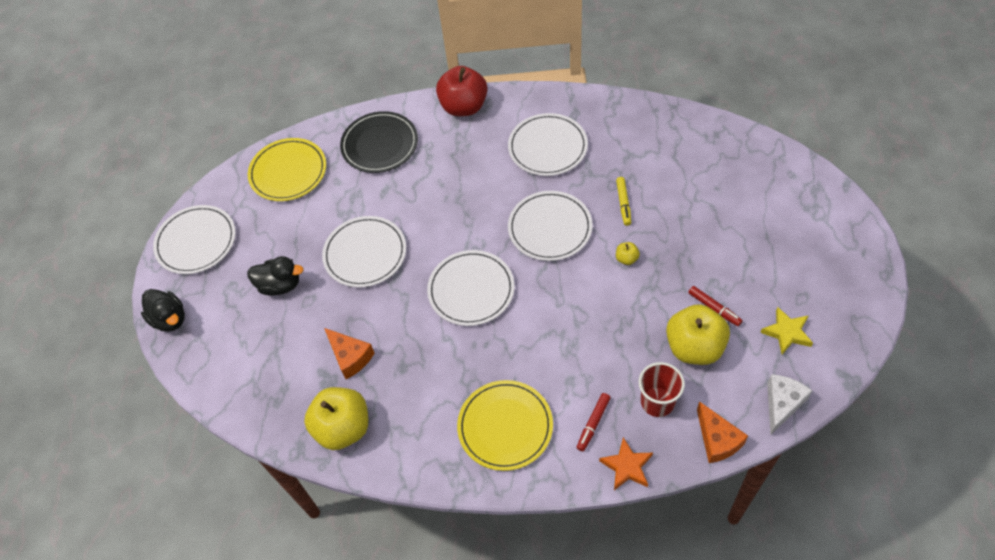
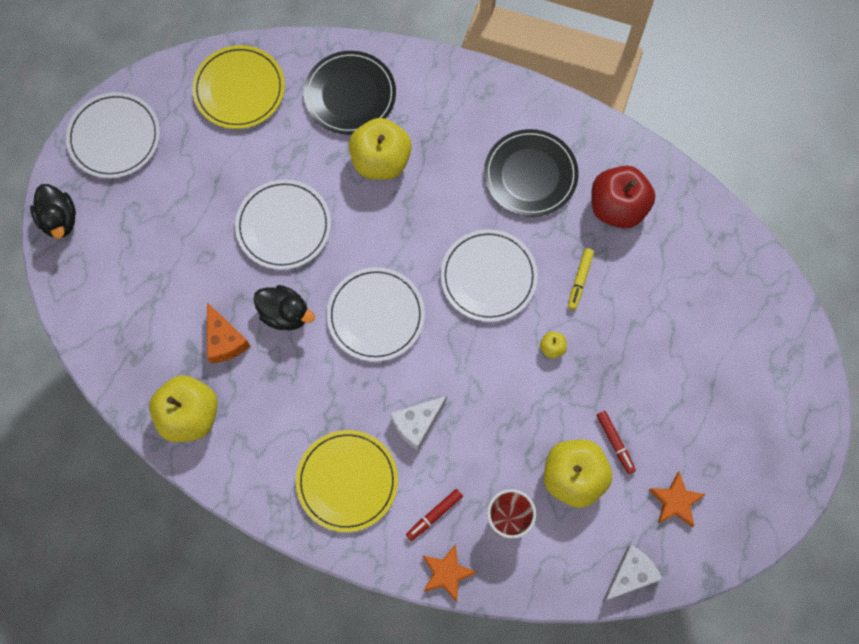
camera: 15 degrees right, 15 degrees up
black duck [247,256,303,296] -> black duck moved to [253,285,315,330]
red apple [436,66,487,116] -> red apple moved to [591,165,655,229]
white plate [508,113,588,176] -> black plate [484,129,578,217]
orange cheese [697,401,748,463] -> none
yellow star [760,307,813,355] -> orange star [649,472,706,527]
none -> yellow apple [348,118,412,180]
none -> white cheese [390,396,447,450]

